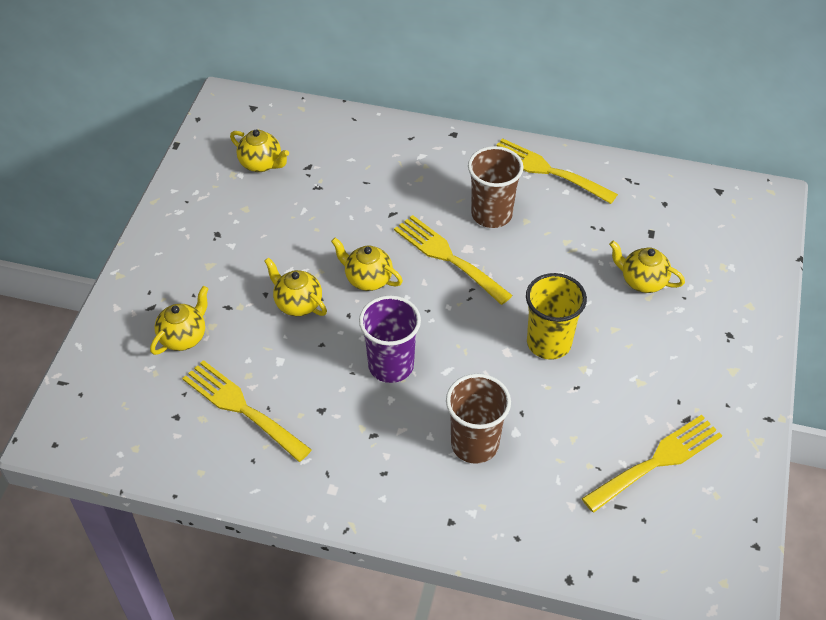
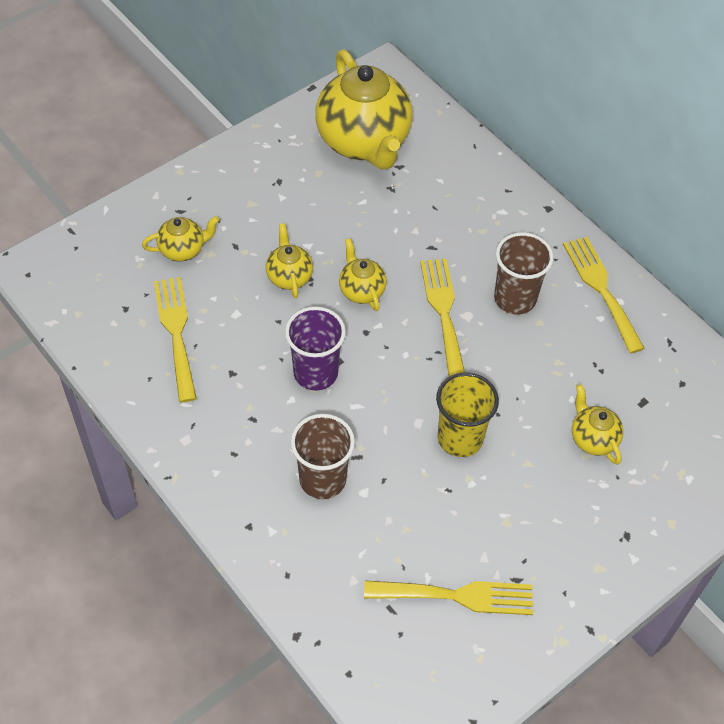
camera: 35 degrees right, 5 degrees up
yellow teapot [230,130,289,172] -> yellow teapot [315,49,413,170], size x2.20

